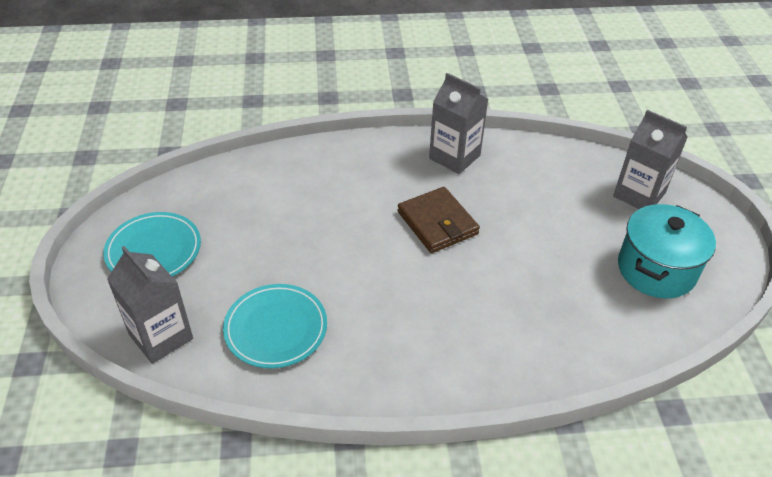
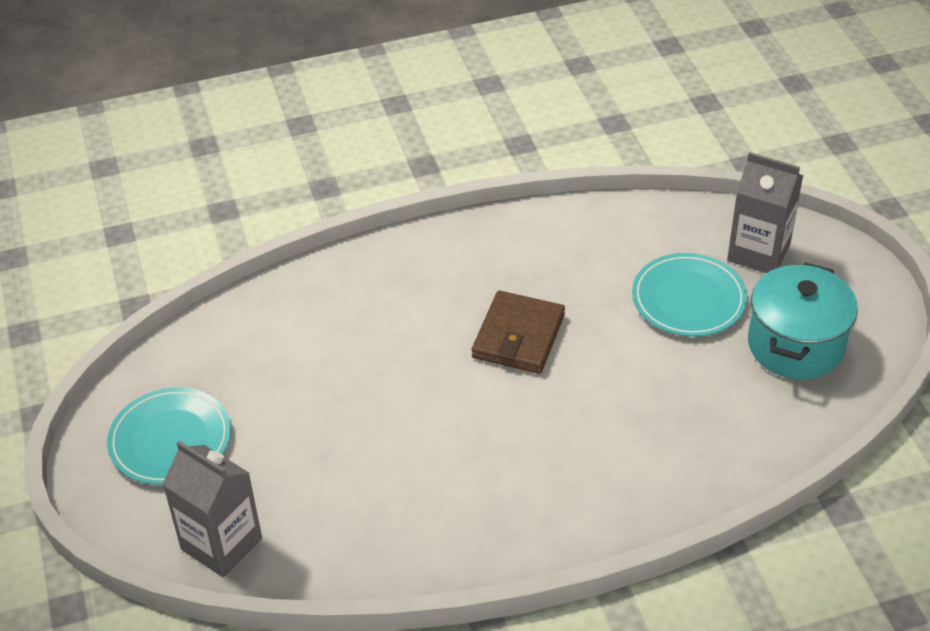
camera: 10 degrees left, 0 degrees up
turquoise plate [223,284,327,368] -> turquoise plate moved to [632,253,747,337]
brown wallet [398,187,480,253] -> brown wallet turned 60 degrees clockwise [472,291,565,374]
grey carton [429,73,488,174] -> none

